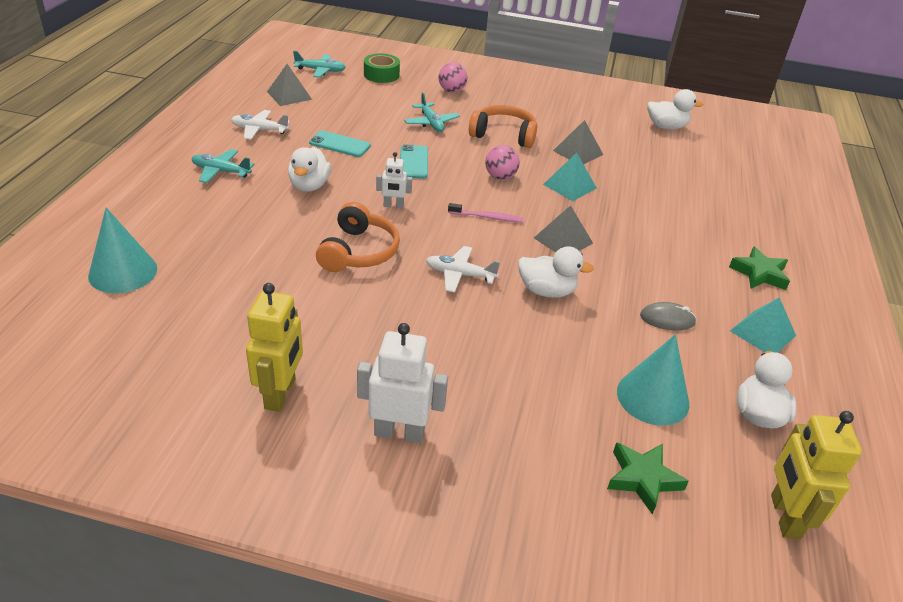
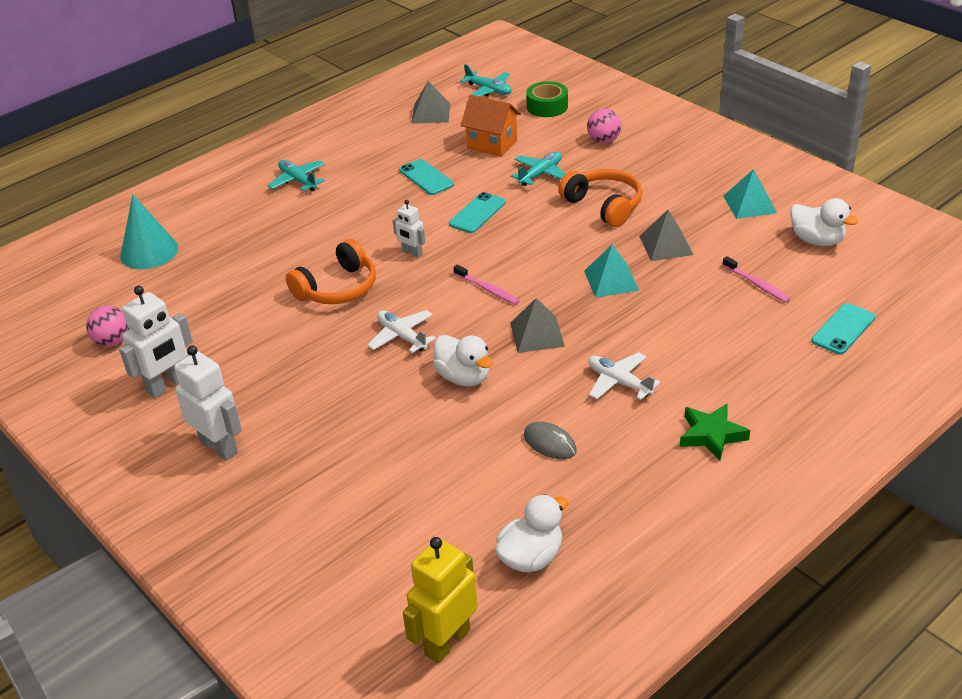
camera: 40 degrees right, 0 degrees up
white plane [231,110,290,139] -> white plane moved to [588,352,661,400]
yellow robot [246,283,303,412] -> white robot [119,286,193,398]
white duck [288,147,331,192] -> none
turquoise plane [404,92,460,132] -> turquoise plane turned 150 degrees counterclockwise [511,152,566,186]
pink ball [485,145,520,180] -> pink ball moved to [86,306,129,347]
green star [607,442,689,514] -> none
turquoise cone [617,335,689,426] -> none
turquoise pyramid [730,297,796,353] -> turquoise pyramid moved to [723,169,777,219]
none -> orange house [461,95,521,157]
none -> pink toothbrush [723,256,790,303]
none -> turquoise phone [811,303,875,354]

